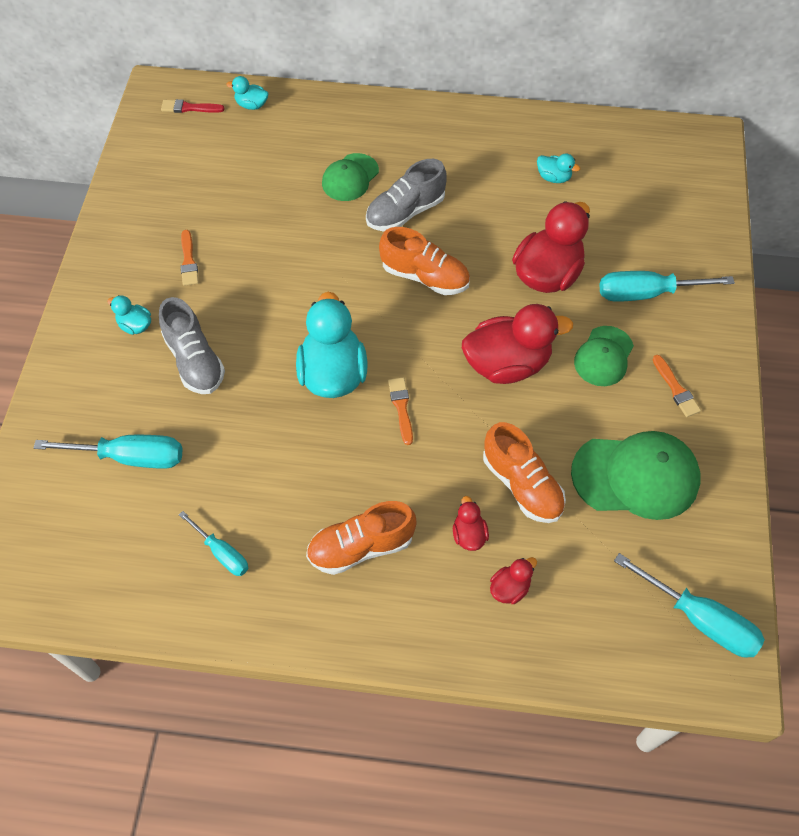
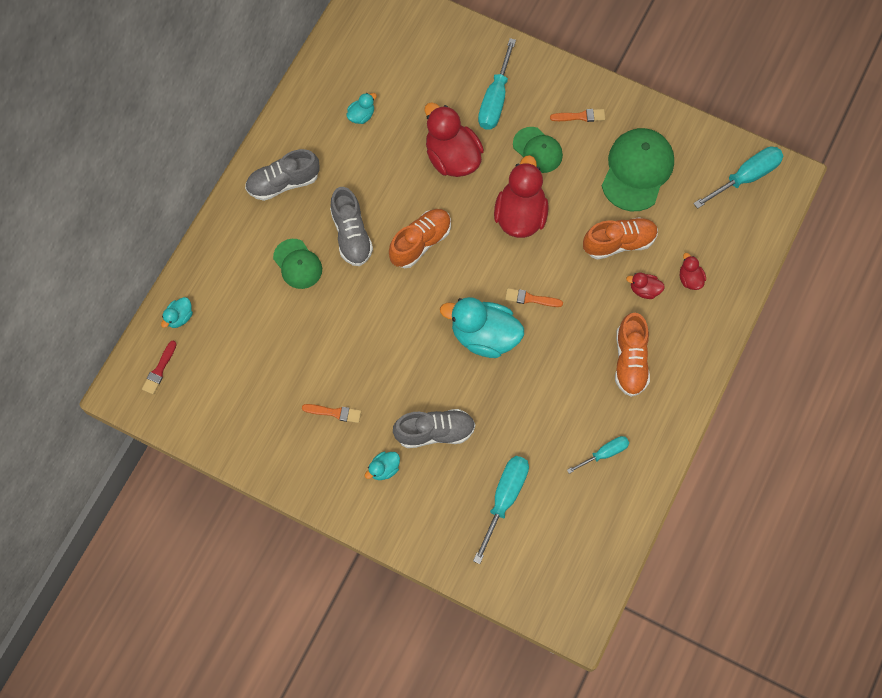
camera: 70 degrees left, 10 degrees up
none -> grey shoe [245,149,320,201]

